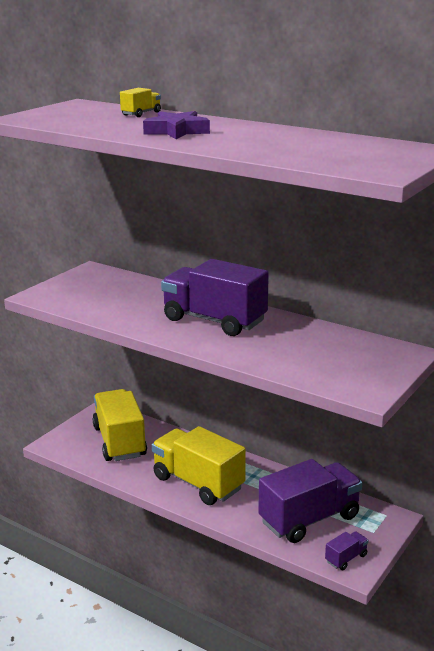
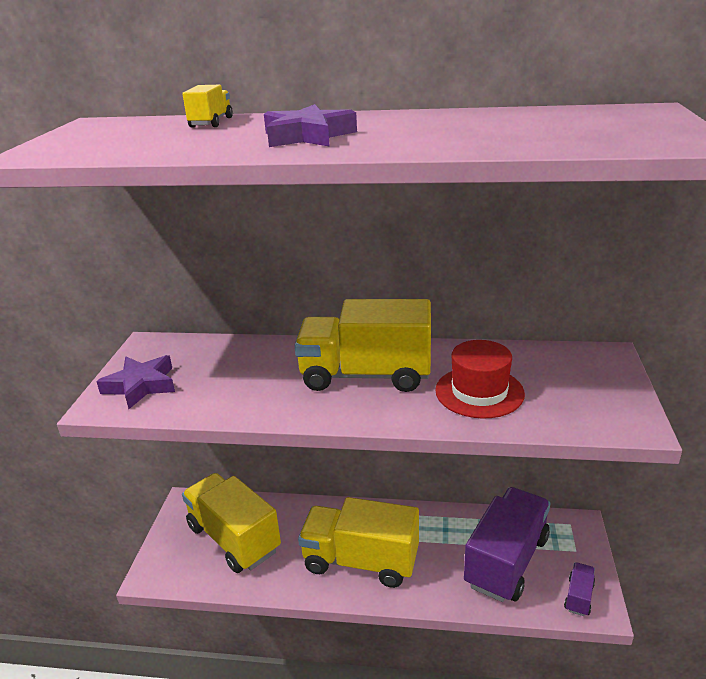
camera: 25 degrees left, 5 degrees up
purple truck [161,259,269,336] -> yellow truck [294,299,431,392]
none -> purple star [96,355,175,409]
none -> red hat [435,340,525,419]

